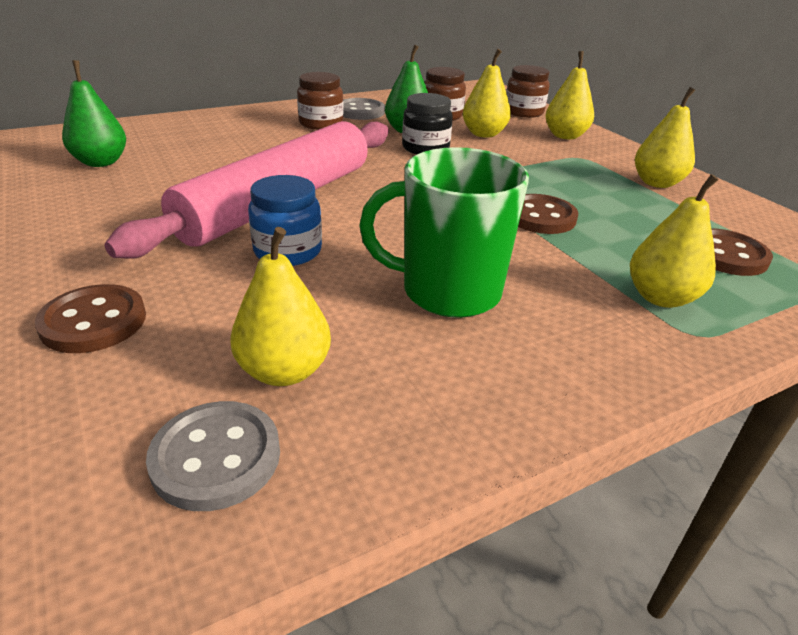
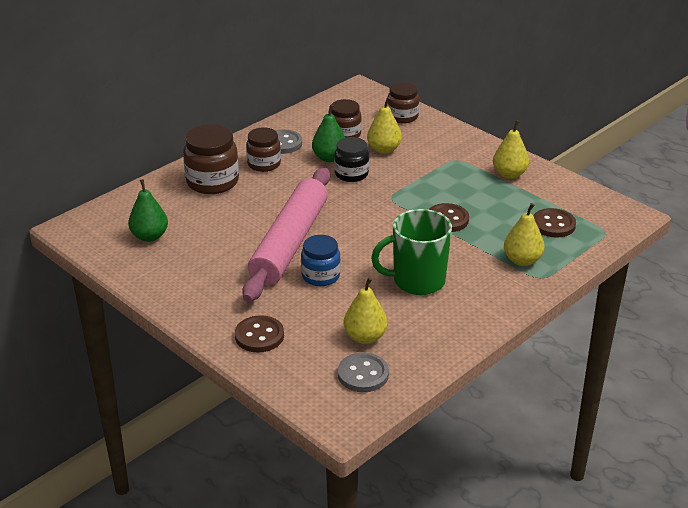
camera: 15 degrees left, 0 degrees up
yellow pear [546,51,594,139] -> none
none -> brown jar [183,124,239,194]

